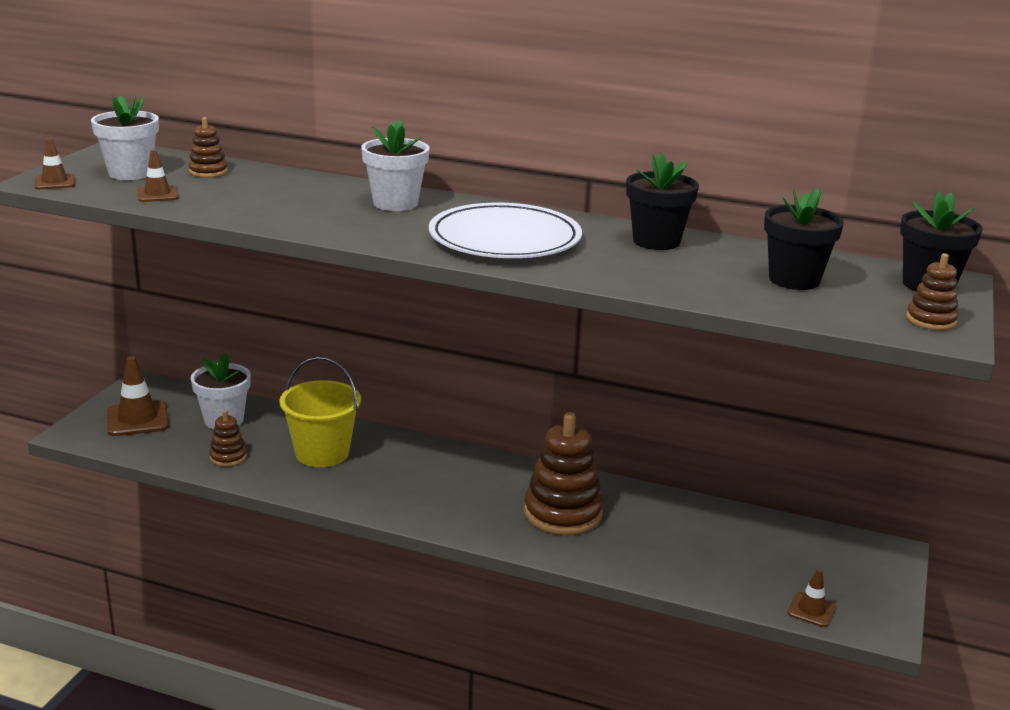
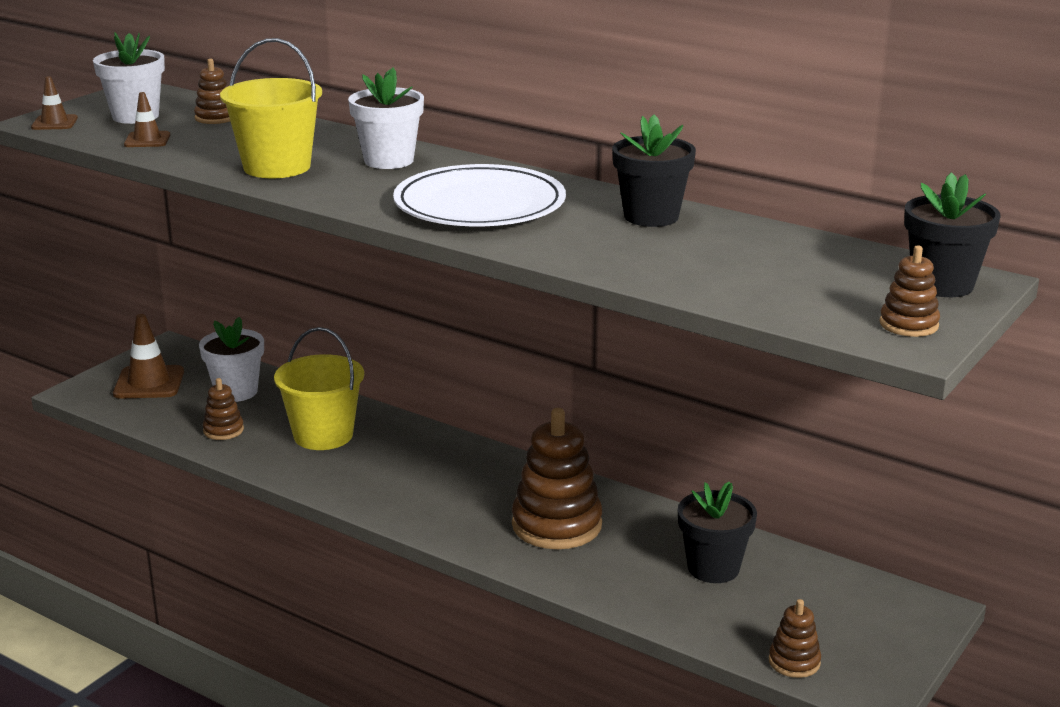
camera: 15 degrees right, 0 degrees up
black flower pot [764,188,844,290] -> black flower pot moved to [678,482,757,583]
brown traffic cone [787,569,836,627] -> brown stacking toy [769,599,821,678]
none -> yellow bucket [220,38,322,178]

